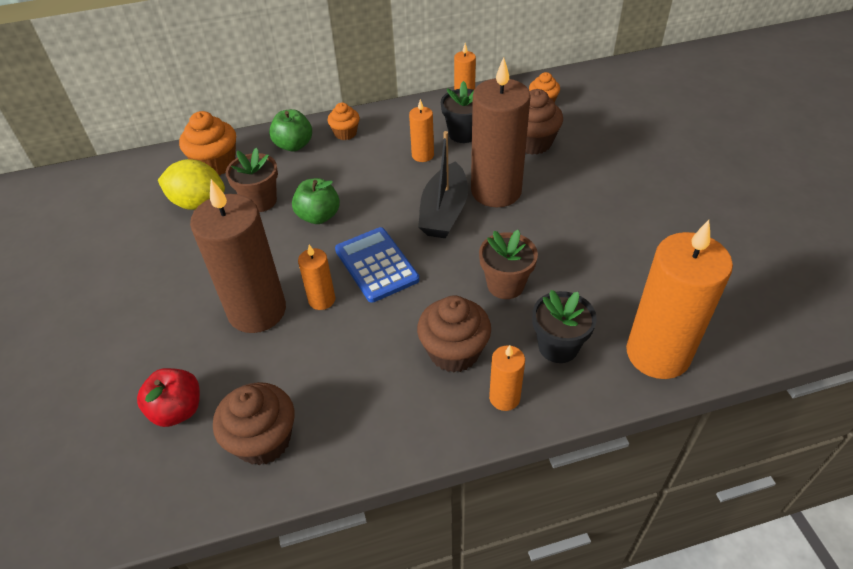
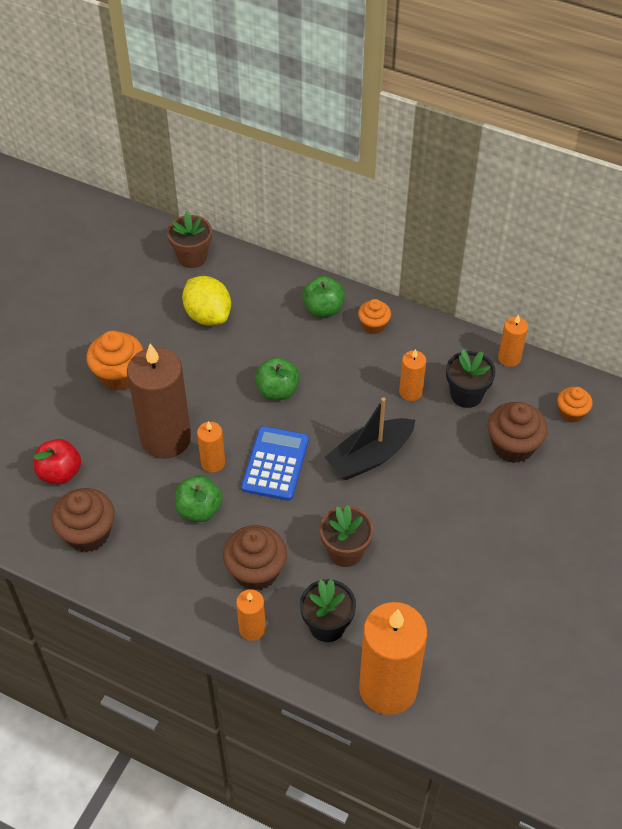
camera: 40 degrees right, 5 degrees up
orange cupcake [179,111,236,175] -> orange cupcake moved to [87,331,143,391]
brown flower pot [226,148,278,212] -> brown flower pot moved to [167,212,212,268]
brown candle [471,57,531,207] -> none
none -> green apple [175,475,223,522]

